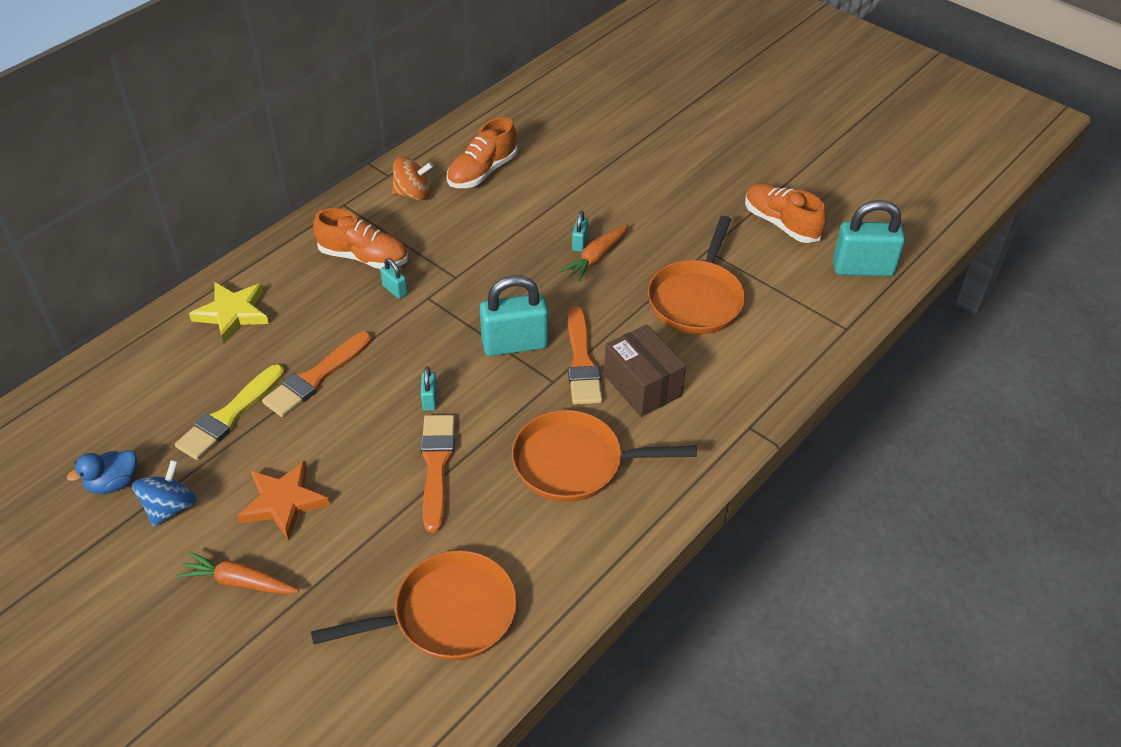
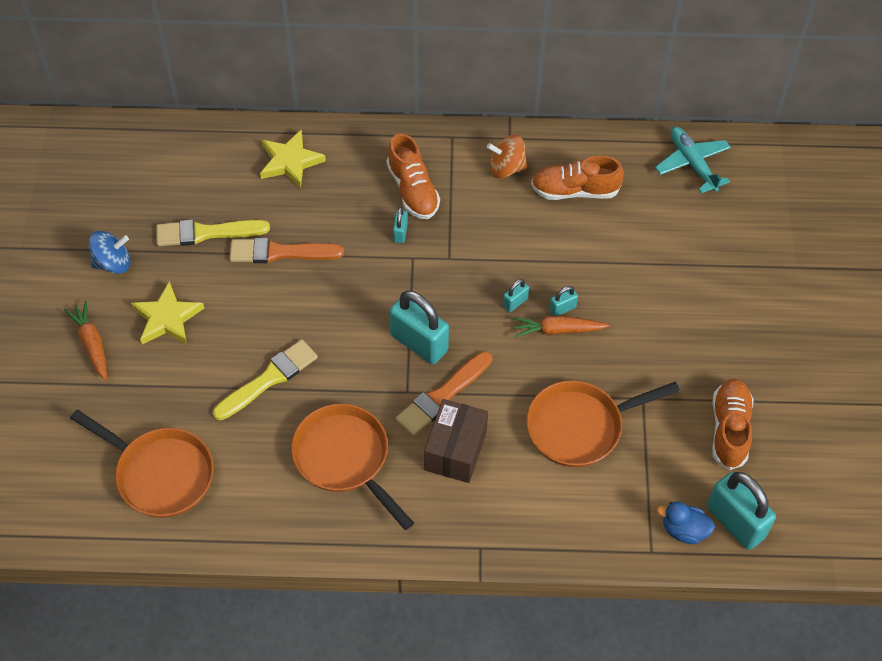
camera: 50 degrees right, 10 degrees up
blue duck [67,450,137,494] -> blue duck moved to [657,502,715,544]
orange star [237,461,330,541] -> yellow star [131,281,205,344]
orange spinning top [392,157,433,201] -> orange spinning top turned 135 degrees clockwise [487,135,527,178]
turquoise padlock [421,366,437,411] -> turquoise padlock moved to [503,279,529,312]
orange brush [421,415,455,533] -> yellow brush [213,339,318,420]
none -> turquoise plane [655,127,731,193]

